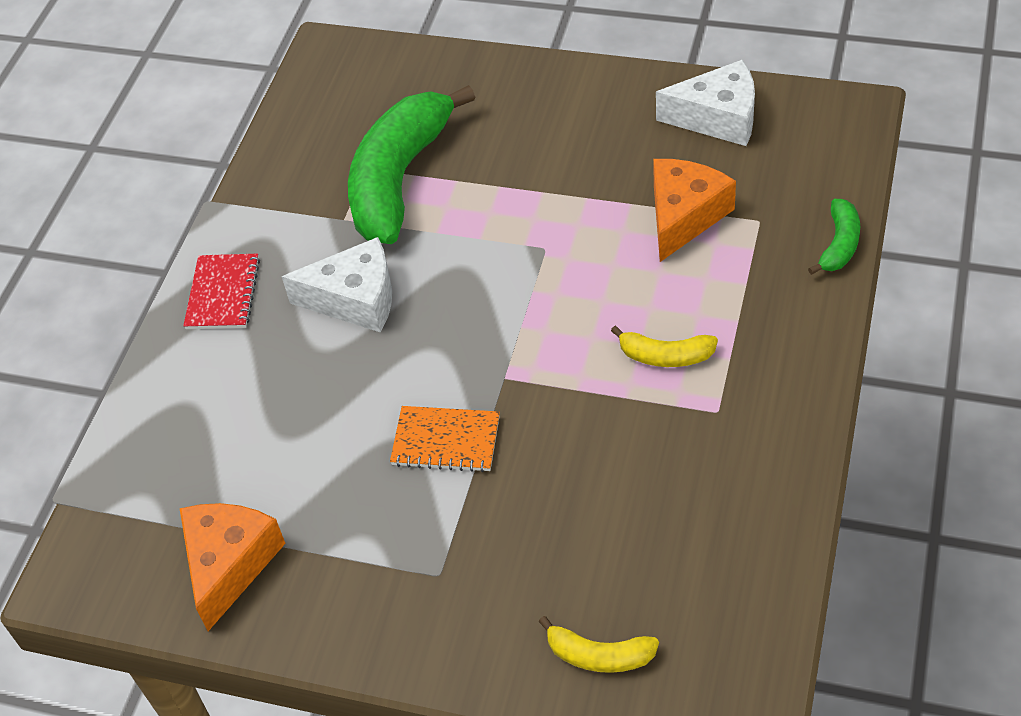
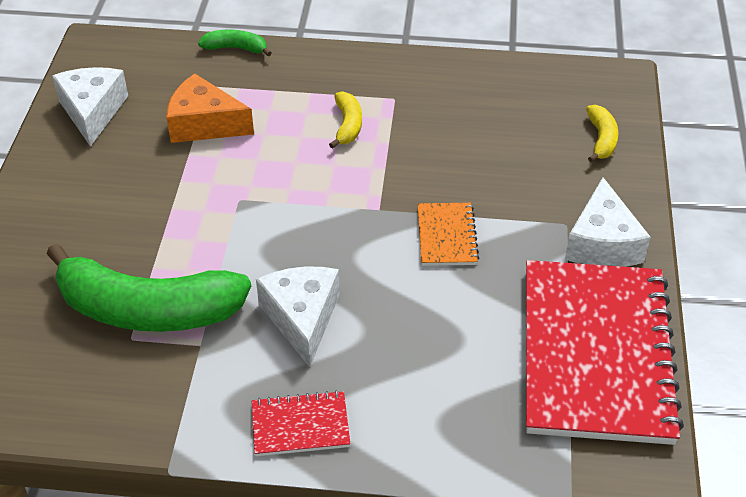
camera: 105 degrees left, 5 degrees down
orange cheese [179,503,286,631] -> red notebook [526,260,684,445]
none -> white cheese [565,177,651,267]

